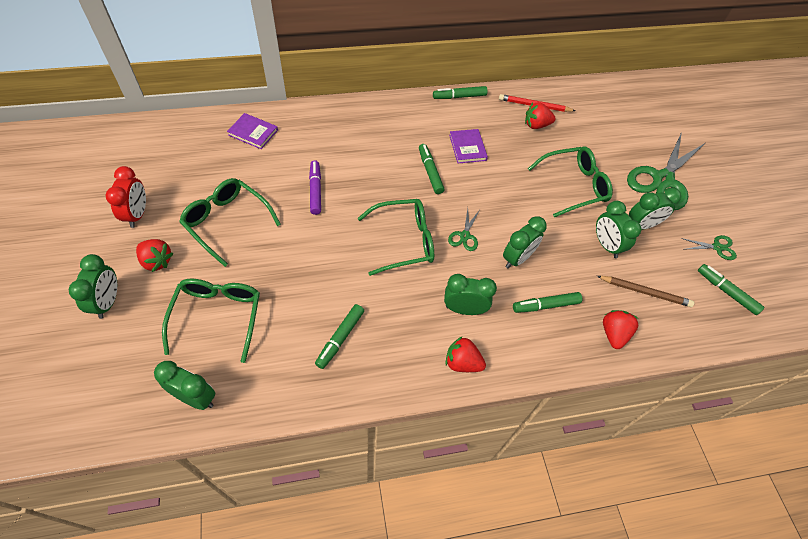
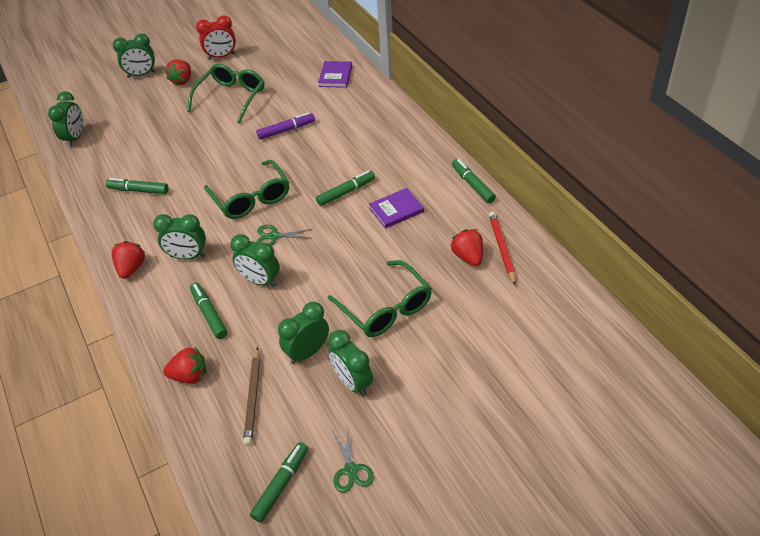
camera: 80 degrees right, 10 degrees down
green glasses [162,279,260,363] -> none
green clock [444,274,497,315] -> green clock turned 105 degrees clockwise [153,214,206,259]
green scissors [627,132,705,210] -> none

